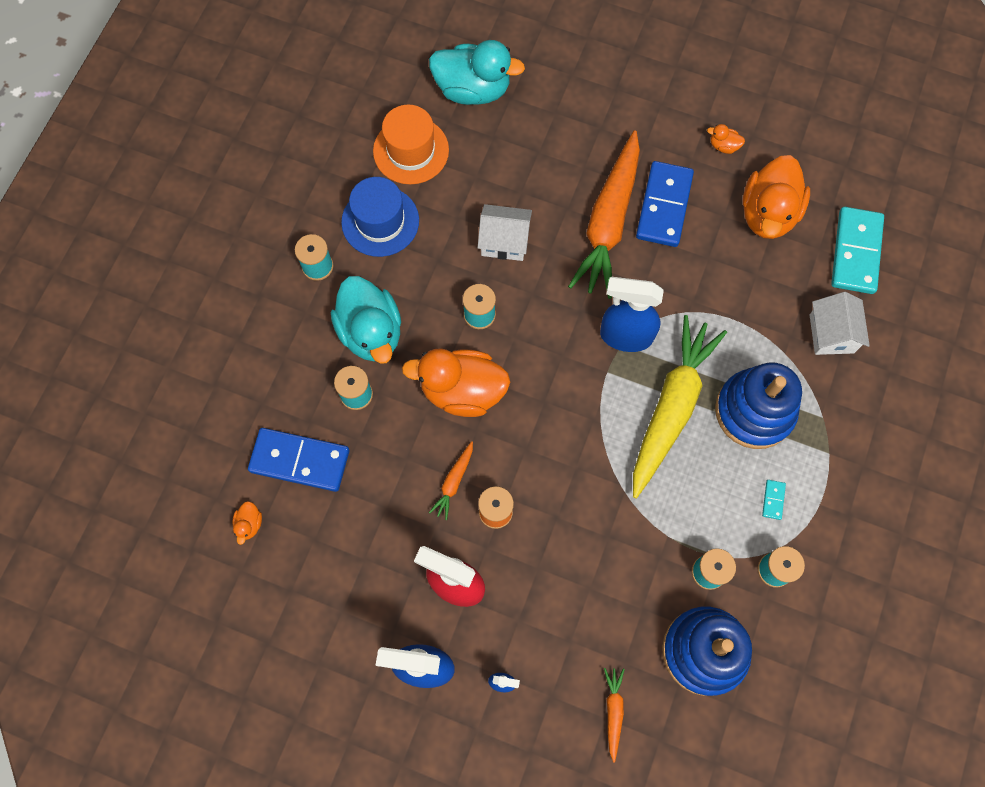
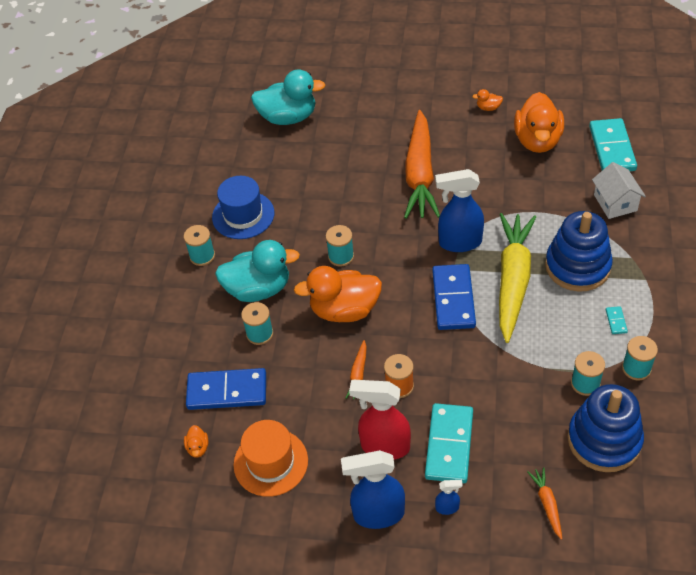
camera: 10 degrees left, 20 degrees down
turquoise duck [331,276,401,364] -> turquoise duck turned 60 degrees counterclockwise [215,240,300,302]
orange hat [373,105,449,184] -> orange hat moved to [233,420,308,497]
white house [477,204,532,261] -> none
blue domino [636,161,694,247] -> blue domino moved to [432,264,476,330]
none -> turquoise domino [425,403,473,483]

